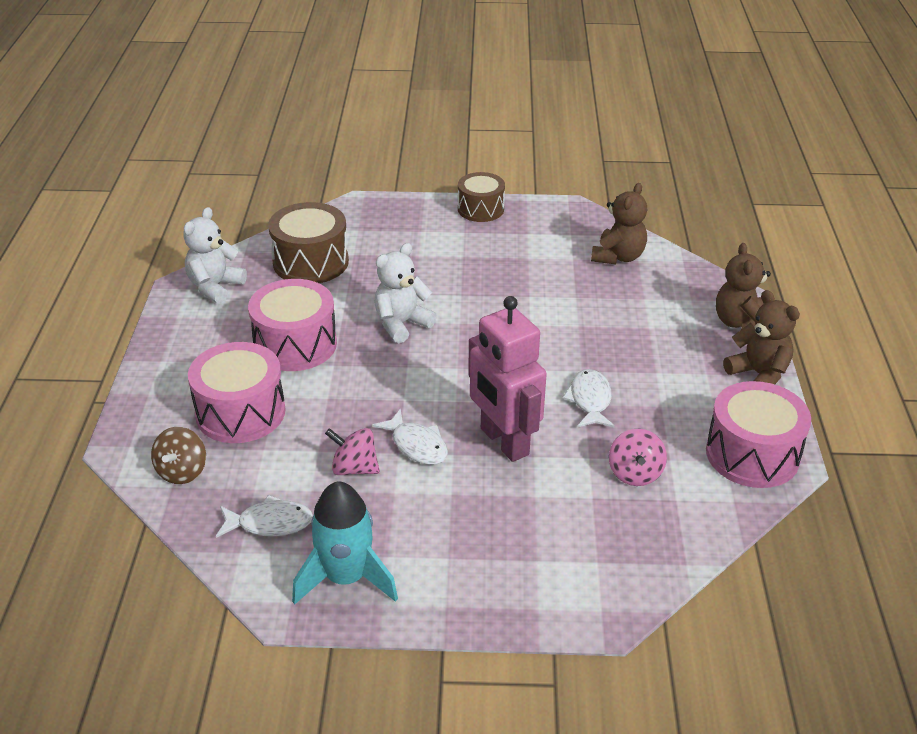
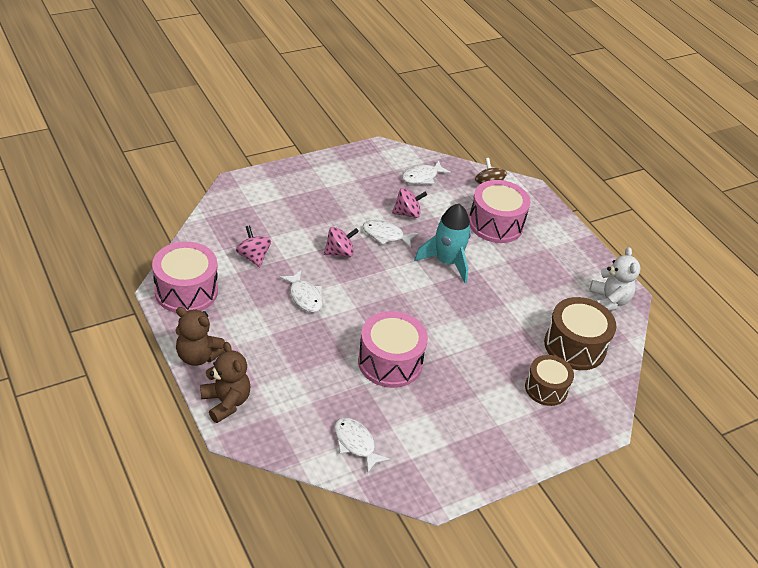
camera: 145 degrees right, 5 degrees up
pink drum [248,279,337,371] -> pink drum moved to [358,311,428,388]
turquoise rocket [292,481,398,605] -> turquoise rocket moved to [414,204,471,283]
white teddy bear [374,243,437,343] -> none
brown drum [458,172,505,222] -> brown drum moved to [525,355,574,406]
pink robot [468,296,547,462] -> pink spinning top [324,227,359,257]
brown teddy bear [591,183,647,264] -> white fish [334,417,391,474]

